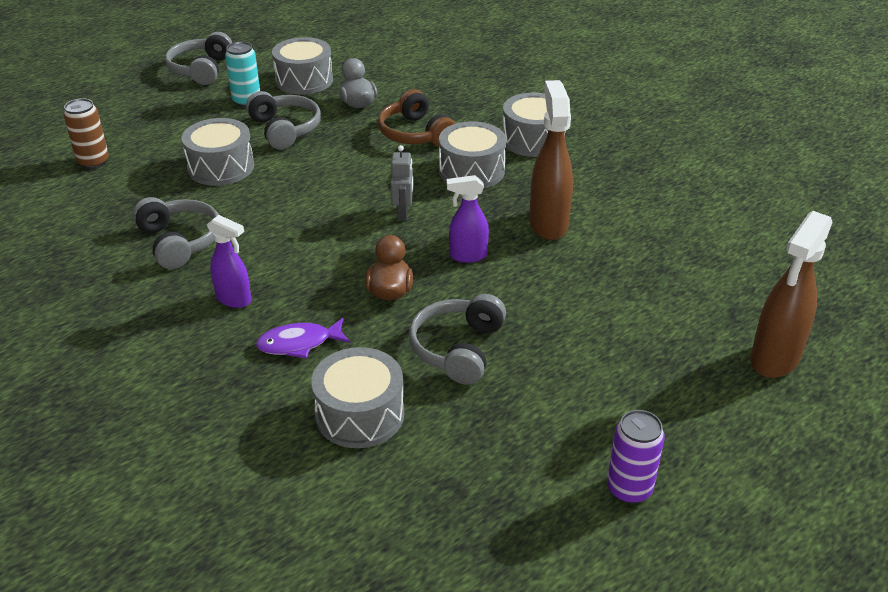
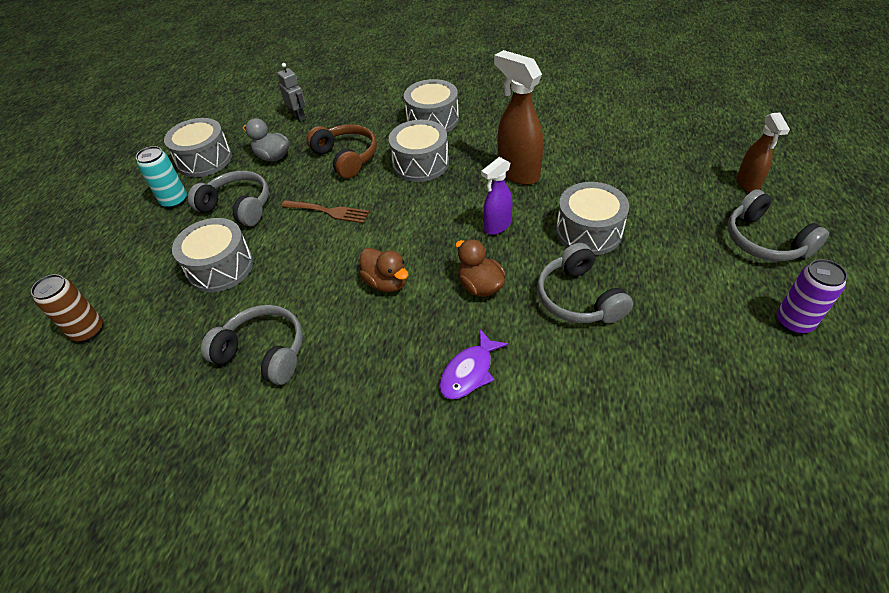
camera: 35 degrees left, 10 degrees up
grey headphones [165,32,232,85] -> grey headphones moved to [728,189,829,261]
purple spray bottle [207,215,251,308] -> none
grey drum [311,347,404,448] -> grey drum moved to [556,182,629,255]
brown headphones [378,89,456,147] -> brown headphones turned 150 degrees counterclockwise [306,124,377,178]
grey robot [391,145,413,221] -> grey robot moved to [277,63,306,122]
brown spray bottle [750,211,833,378] -> brown spray bottle [736,112,790,193], size x0.61
none -> brown fork [281,200,369,223]
none -> brown duck [360,248,408,293]

